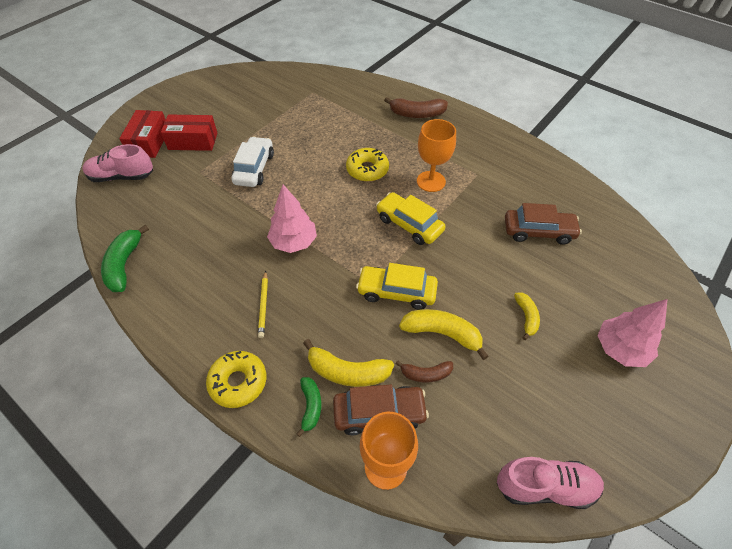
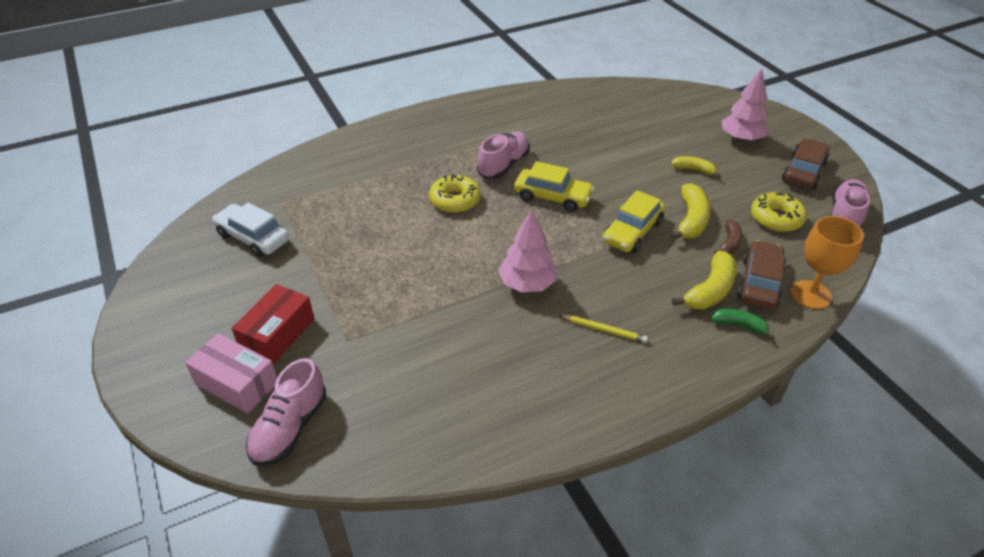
camera: 65 degrees left, 10 degrees down
green banana [101,225,149,292] -> none
red box [119,110,166,158] -> pink box [185,333,277,414]
yellow donut [206,351,266,408] -> yellow donut moved to [751,192,807,232]
white car [231,137,274,187] -> white car moved to [212,203,289,257]
yellow car [376,192,445,245] -> yellow car turned 135 degrees counterclockwise [514,161,594,212]
brown banana [384,97,448,118] -> none
yellow banana [399,309,489,360] -> yellow banana turned 150 degrees clockwise [670,183,711,241]
orange goblet [417,119,456,192] -> pink shoe [477,132,530,179]
brown car [505,203,582,245] -> brown car moved to [782,138,829,189]

